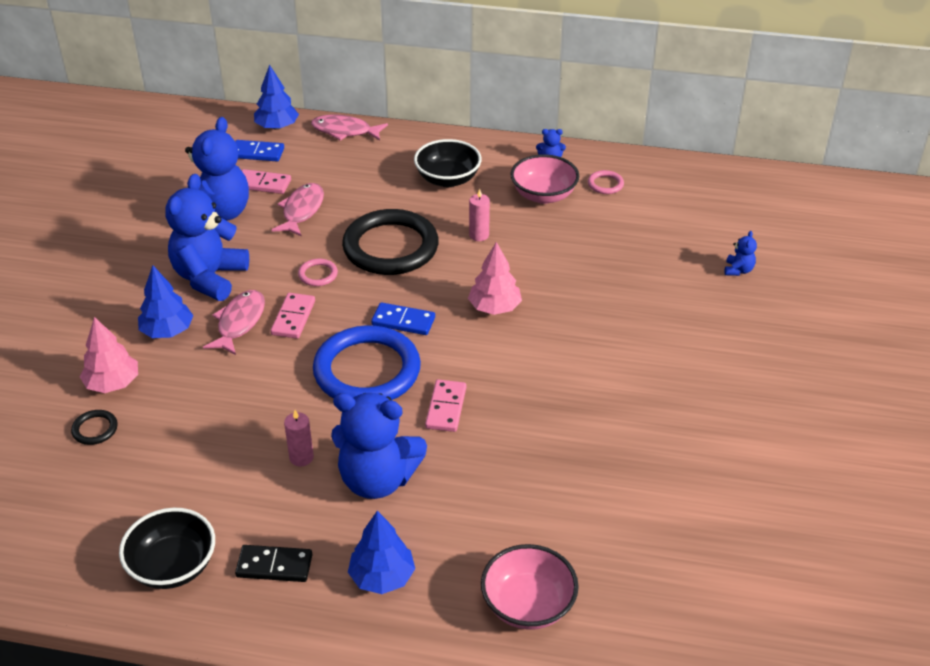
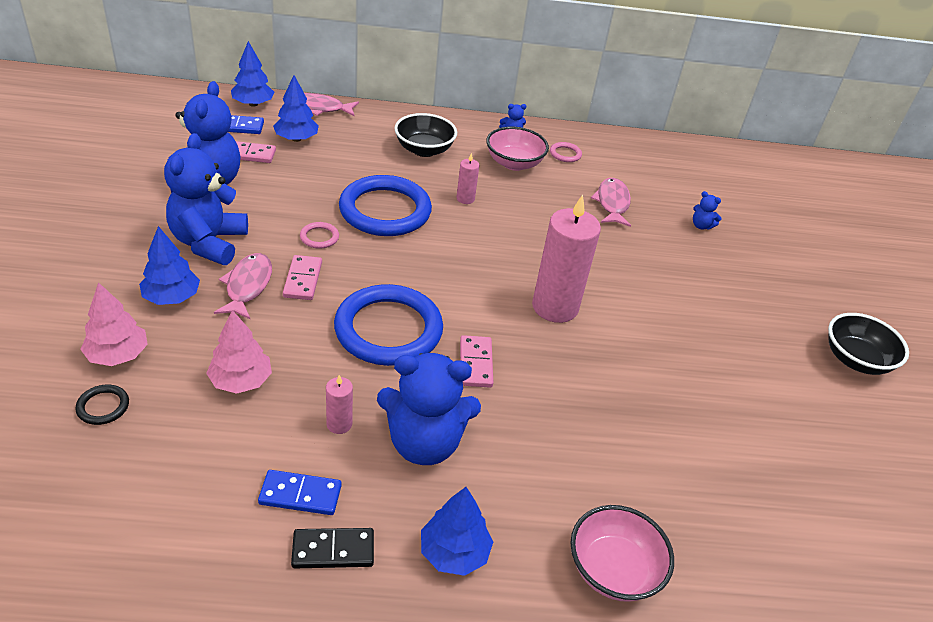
camera: 15 degrees left, 0 degrees up
black bowl [119,508,215,589] -> black bowl moved to [828,313,909,375]
pink fish [271,183,324,237] -> pink fish moved to [591,178,631,227]
black ring [342,209,439,275] -> blue ring [339,175,432,236]
blue domino [371,302,435,335] -> blue domino moved to [258,470,342,515]
pink tree [468,242,522,315] -> pink tree moved to [206,310,272,394]
blue teddy bear [725,231,757,276] -> blue teddy bear turned 120 degrees clockwise [693,191,721,230]
none -> blue tree [273,75,319,142]
none -> pink candle [532,195,601,323]

